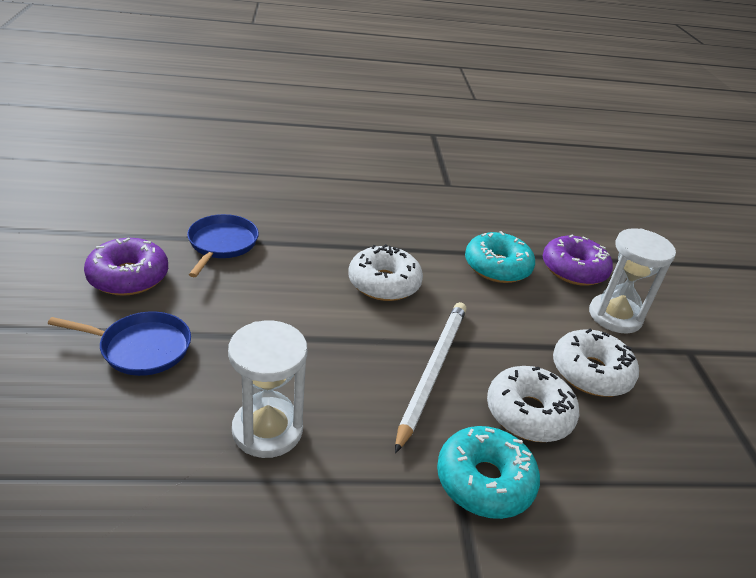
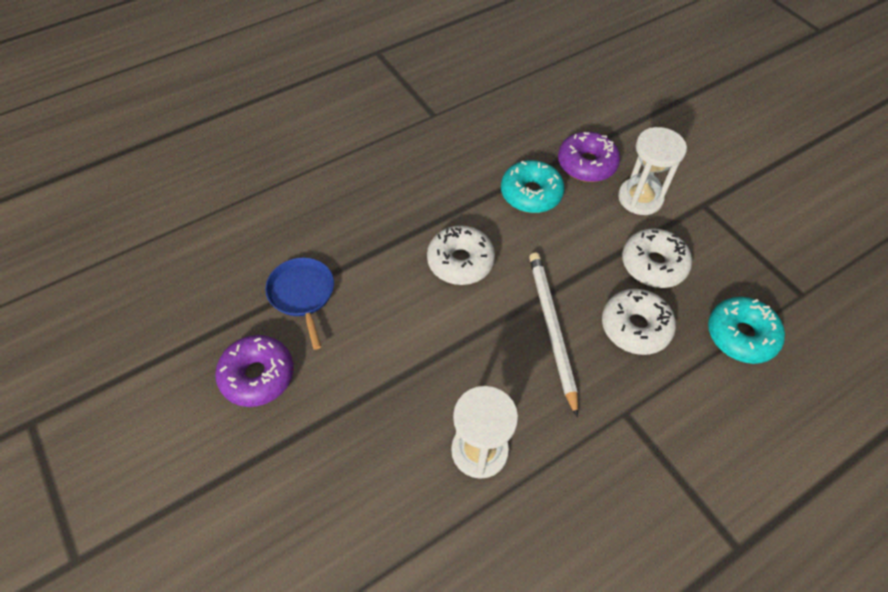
camera: 25 degrees left, 20 degrees up
blue pan [48,311,191,376] -> none
turquoise donut [437,426,540,519] -> turquoise donut moved to [708,297,785,364]

